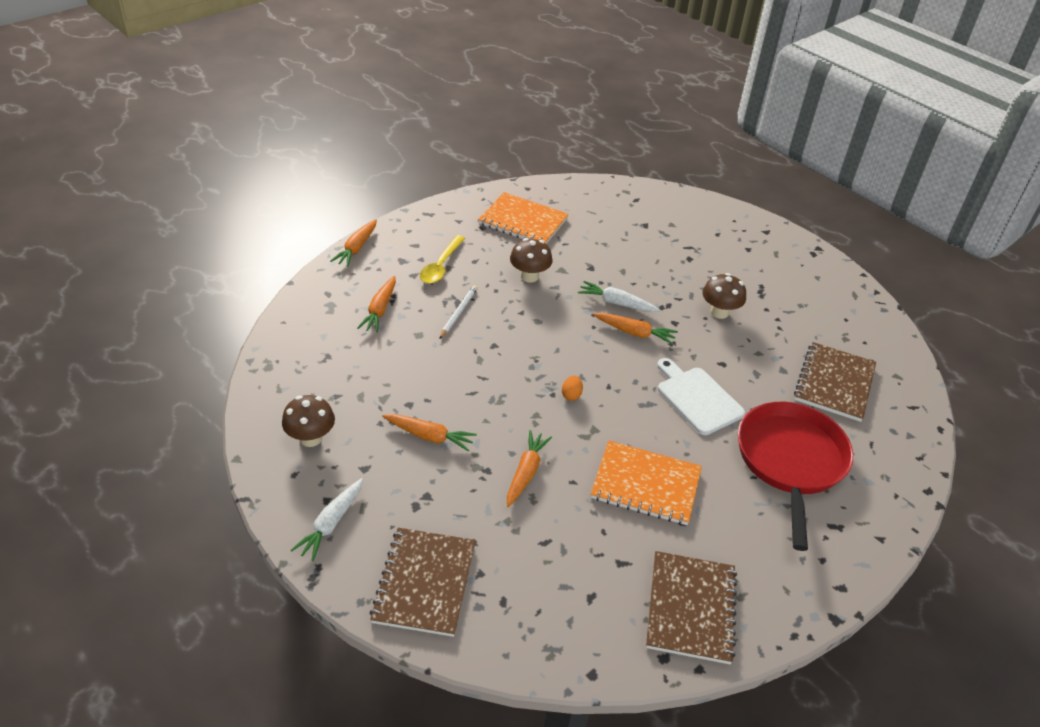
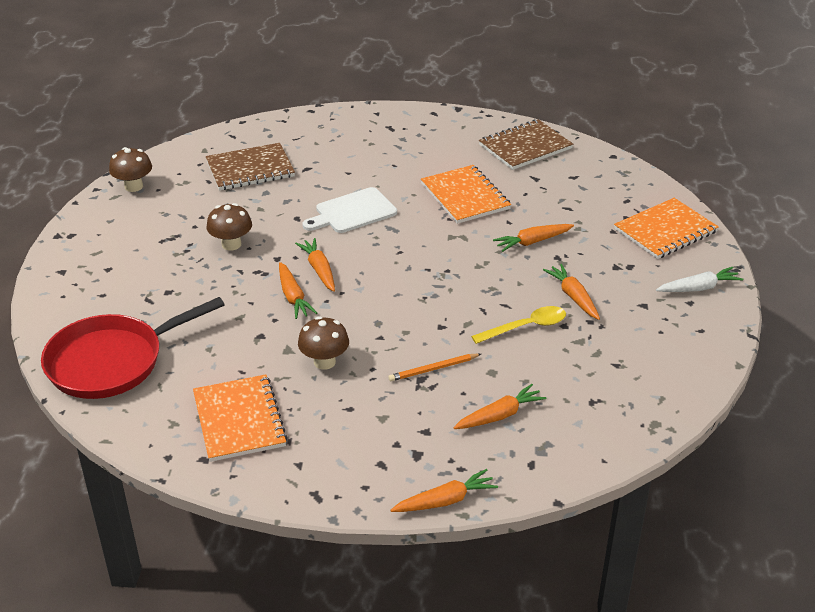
camera: 130 degrees left, 5 degrees down
brown mushroom [282,395,335,447] -> brown mushroom moved to [109,147,152,192]
brown notebook [370,528,476,637] -> orange notebook [614,198,719,259]
yellow spoon [420,235,465,284] -> yellow spoon moved to [471,306,566,344]
white pencil [440,285,478,339] -> orange pencil [388,354,481,381]
orange egg [562,376,583,401] -> none
white carrot [578,281,660,312] -> orange carrot [279,262,317,319]
white cutting board [657,358,745,435] -> white cutting board turned 45 degrees clockwise [302,187,397,233]
red pan [738,402,853,551] -> red pan moved to [41,297,225,399]

